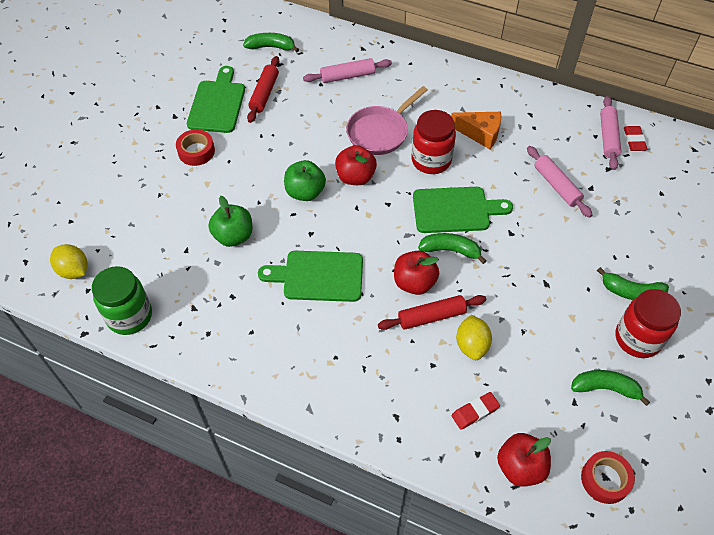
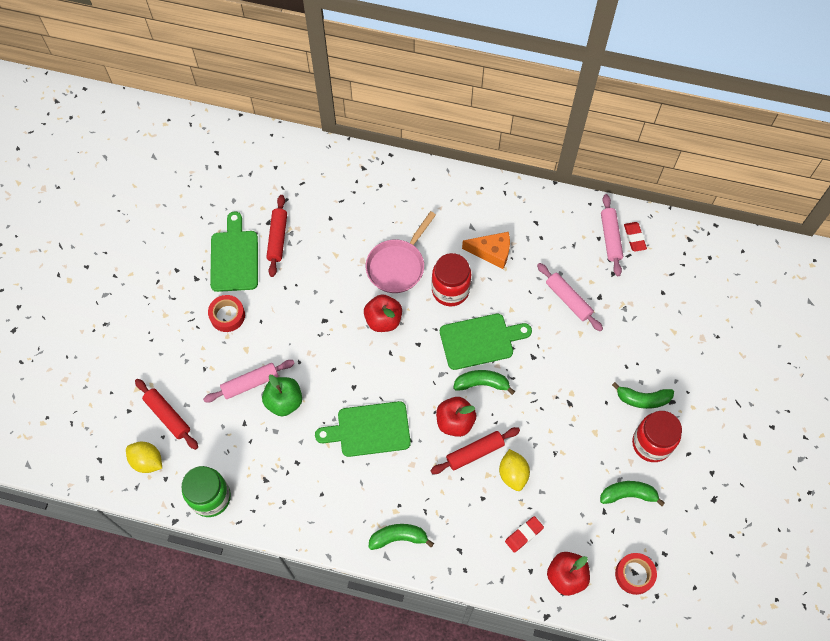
camera: 10 degrees left, 10 degrees up
green banana [243,33,299,52] -> green banana moved to [368,524,434,550]
green apple [284,160,326,201] -> none
pink rolling pin [303,58,392,83] -> pink rolling pin moved to [203,360,295,402]
none -> red rolling pin [135,379,198,450]

